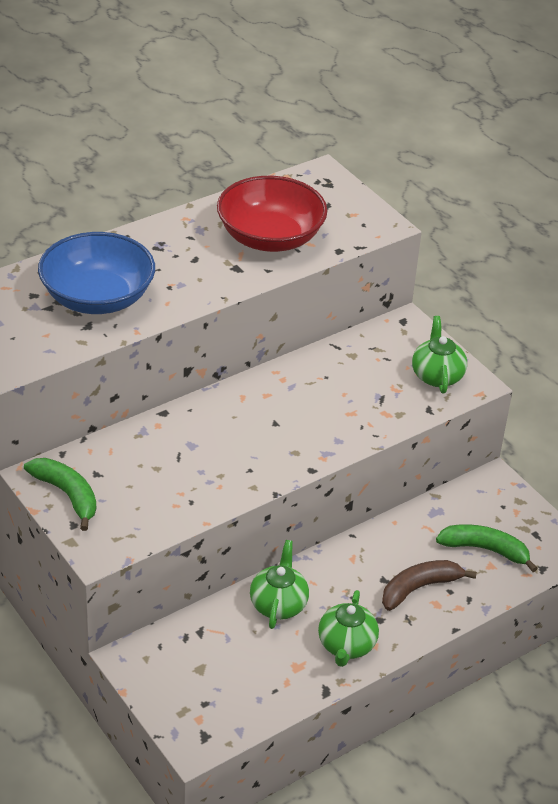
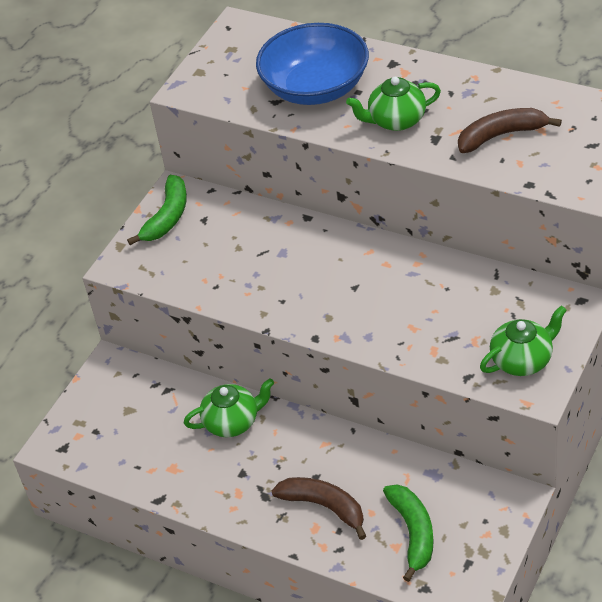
camera: 70 degrees right, 5 degrees up
red bowl [217,176,327,252] -> brown banana [458,108,562,153]
green teapot [318,590,379,667] -> green teapot moved to [346,77,441,131]

